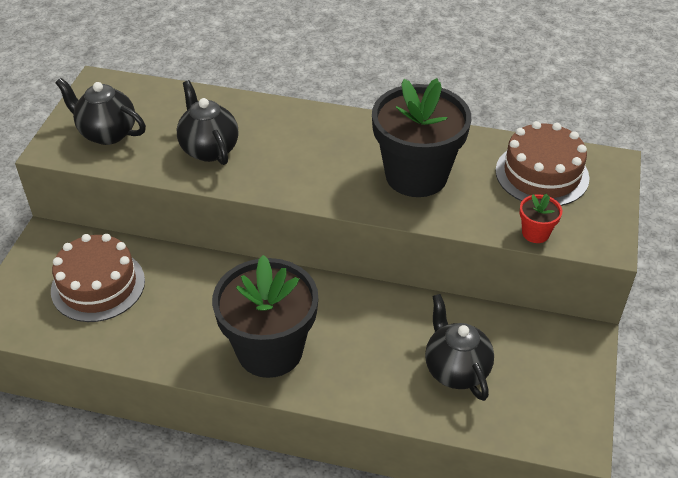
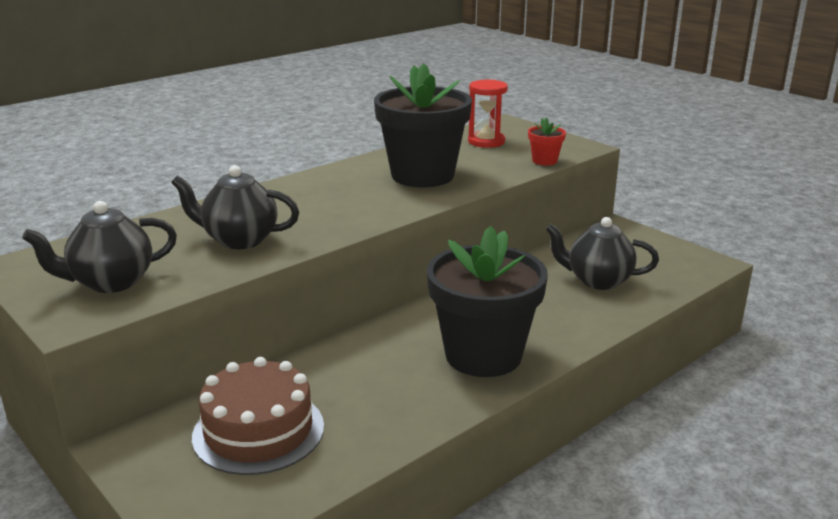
camera: 55 degrees left, 20 degrees down
brown cake [496,121,589,206] -> red hourglass [468,80,508,148]

